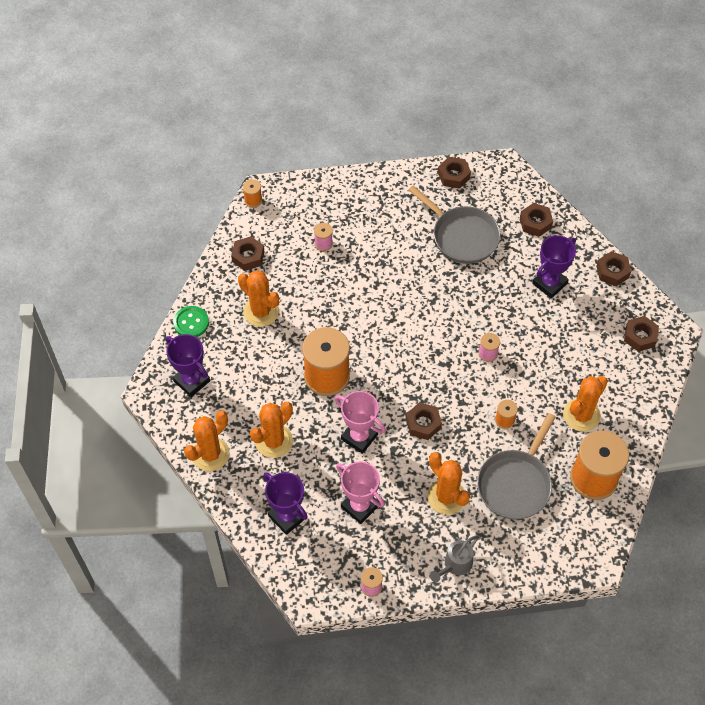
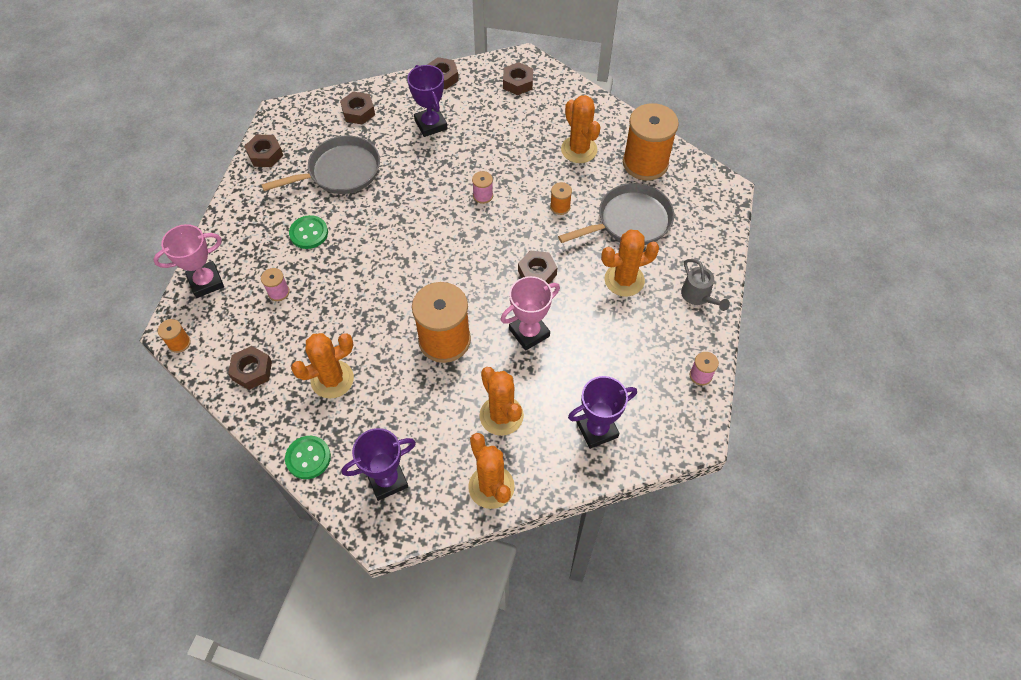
camera: 70 degrees left, 0 degrees up
pink trophy [336,462,385,524] -> pink trophy moved to [153,224,224,298]
grey pan [477,413,556,520] -> grey pan turned 75 degrees counterclockwise [558,183,674,245]
none -> green button [289,215,328,249]

